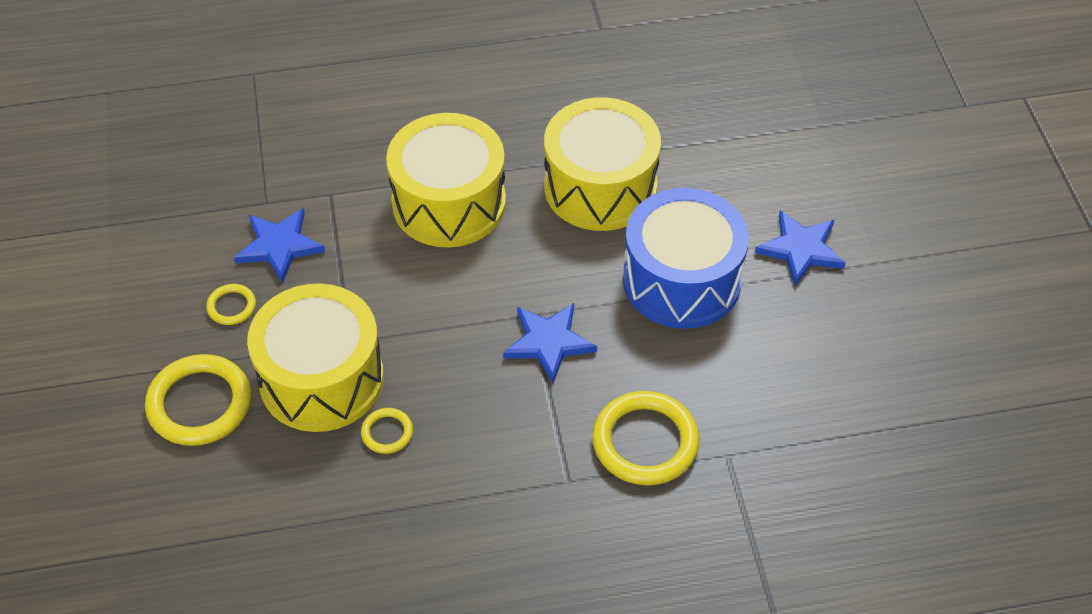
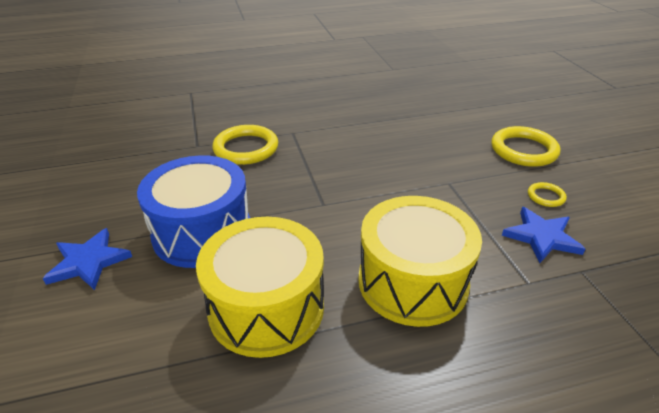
camera: 175 degrees right, 15 degrees down
yellow drum [247,283,384,432] -> none
yellow ring [361,408,413,454] -> none
blue star [503,303,597,383] -> none

